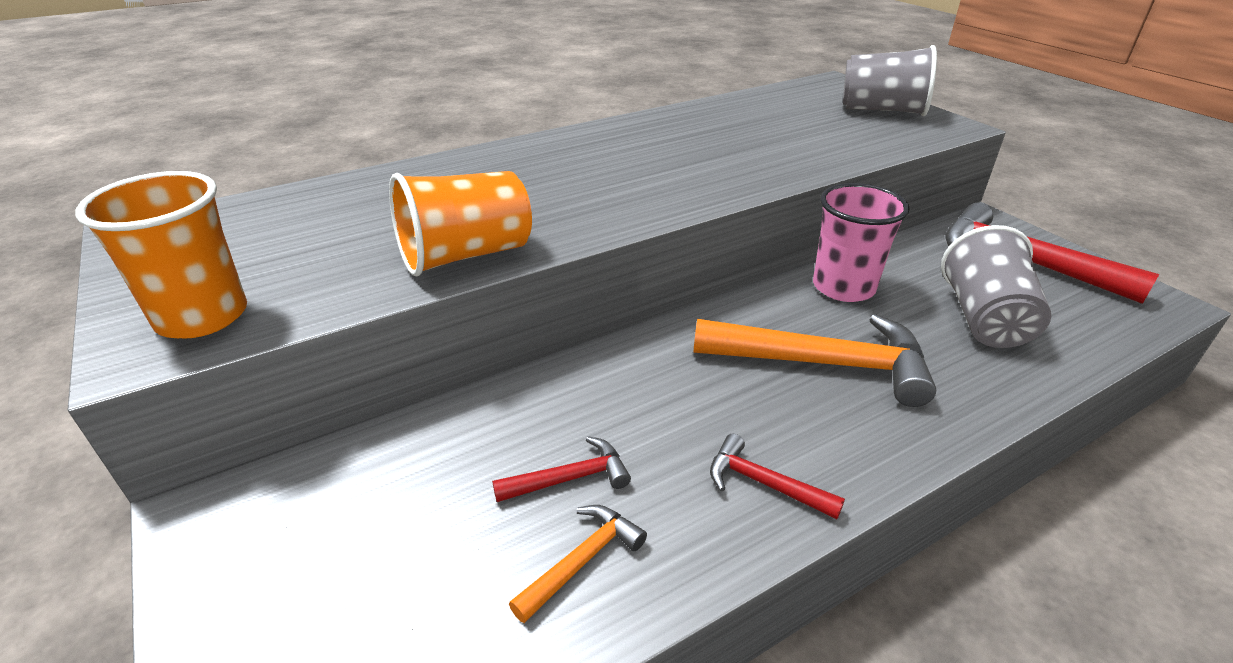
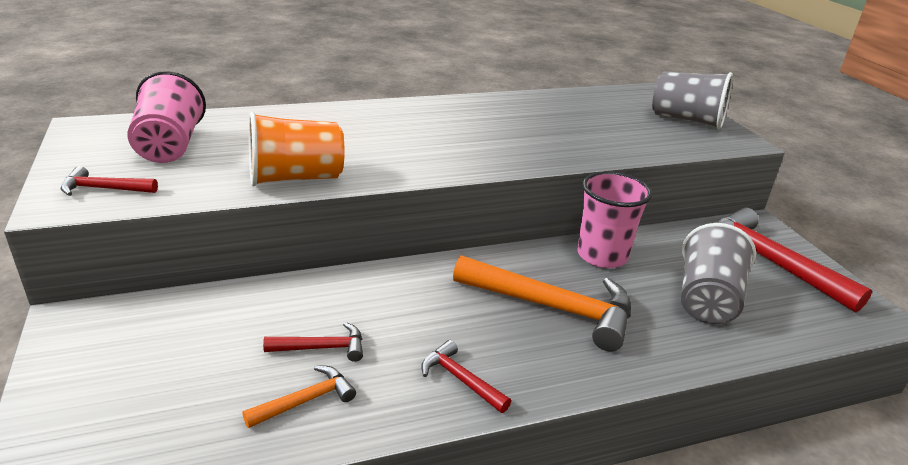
camera: 10 degrees right, 5 degrees down
orange cup [75,171,247,339] -> red hammer [61,166,158,196]
none -> pink cup [127,71,206,163]

